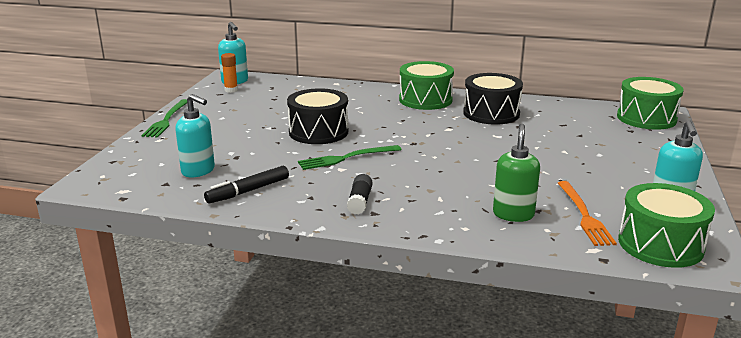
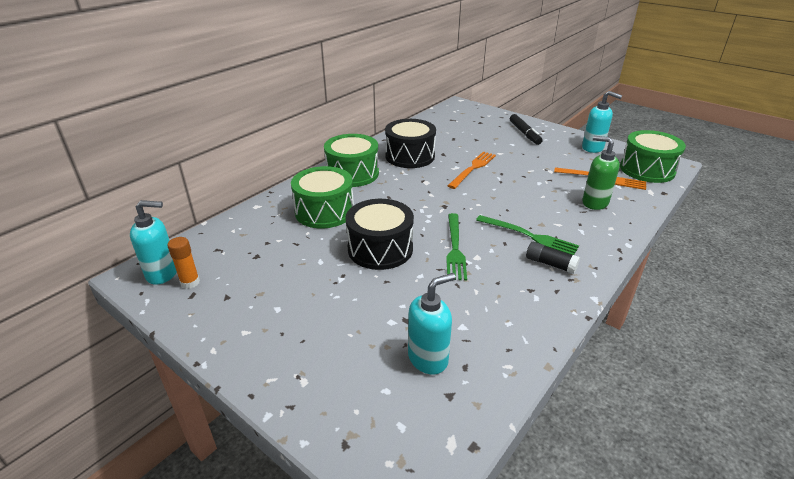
camera: 65 degrees left, 10 degrees up
green fork [142,99,187,137] -> green fork moved to [476,215,579,255]
black marker [204,166,289,204] -> black marker moved to [510,114,542,145]
green drum [617,77,684,130] -> green drum moved to [291,166,354,228]
none -> orange fork [448,152,496,189]

